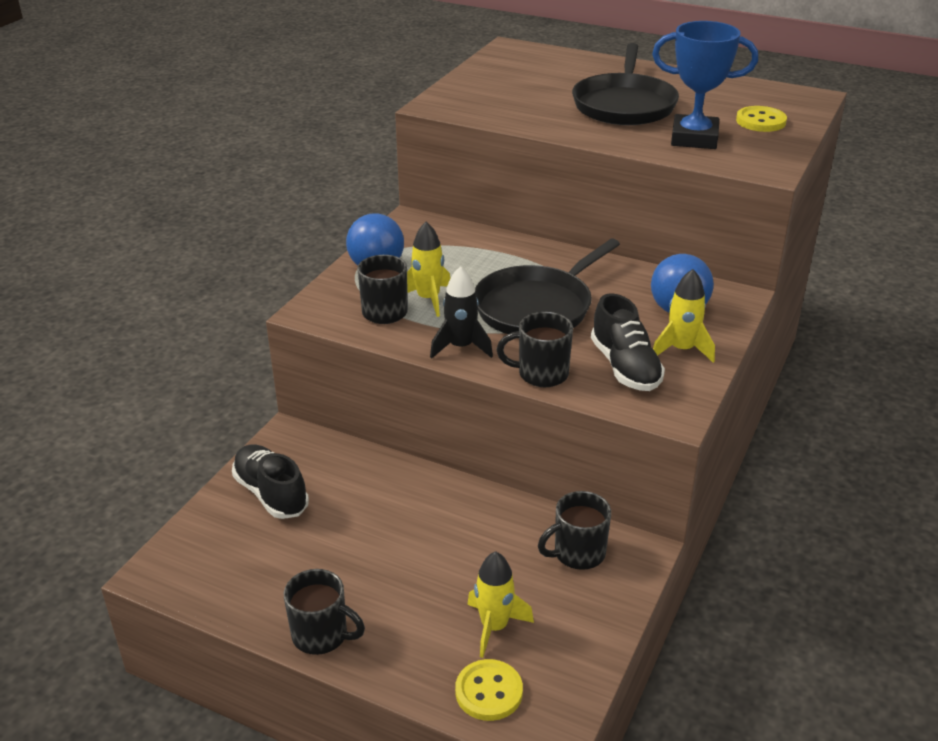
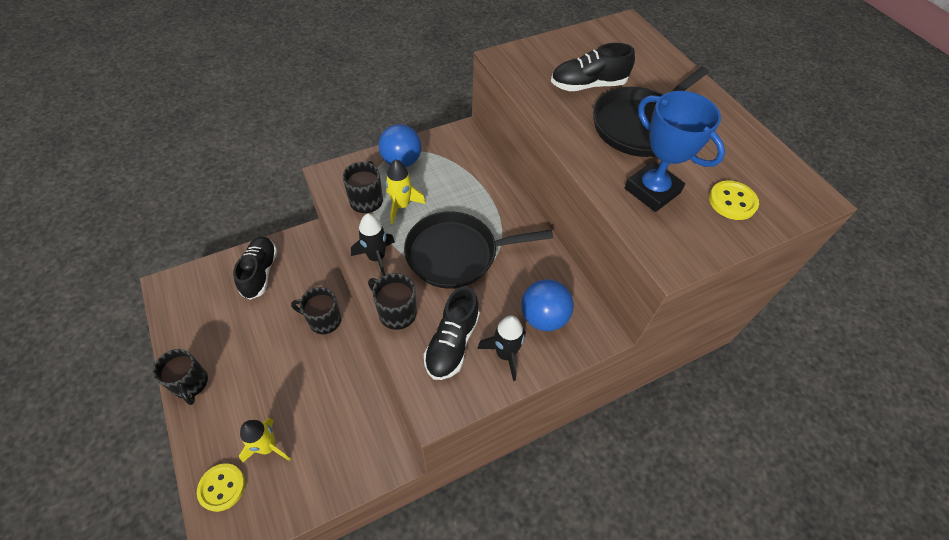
camera: 35 degrees right, 20 degrees up
black mug [538,491,611,570] -> black mug moved to [291,287,341,334]
yellow rocket [653,269,715,363] -> black rocket [477,316,526,381]
none -> black shoe [551,43,635,91]

